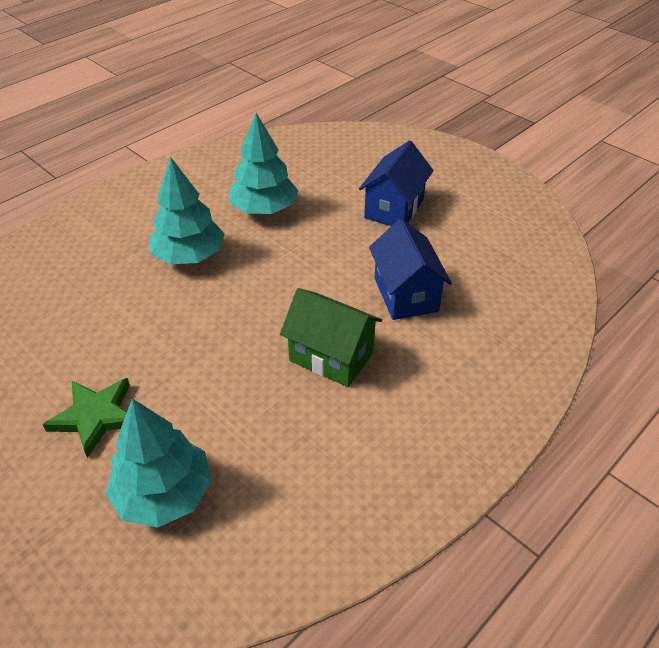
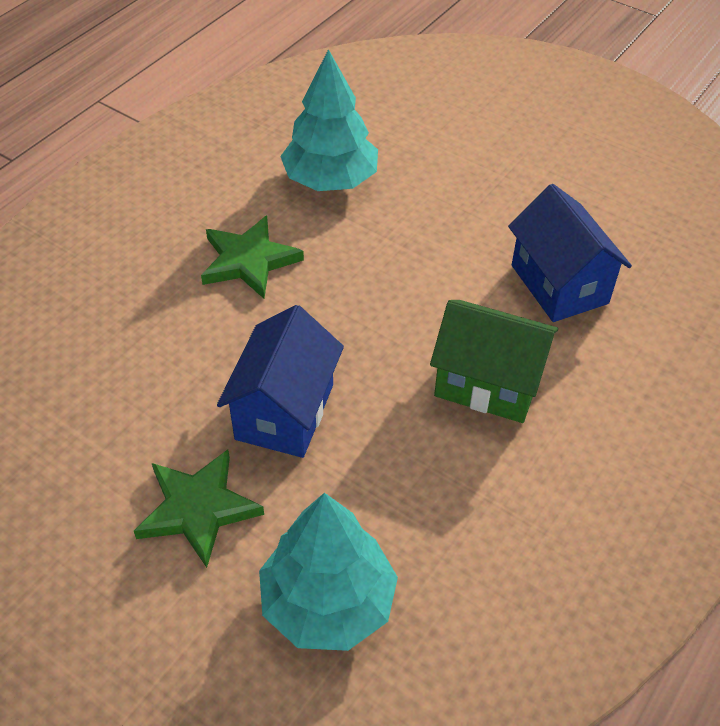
camera: 10 degrees left, 5 degrees up
turquoise tree [149,157,225,264] -> green star [201,216,304,299]
blue house [359,140,434,226] -> blue house moved to [217,305,344,458]

